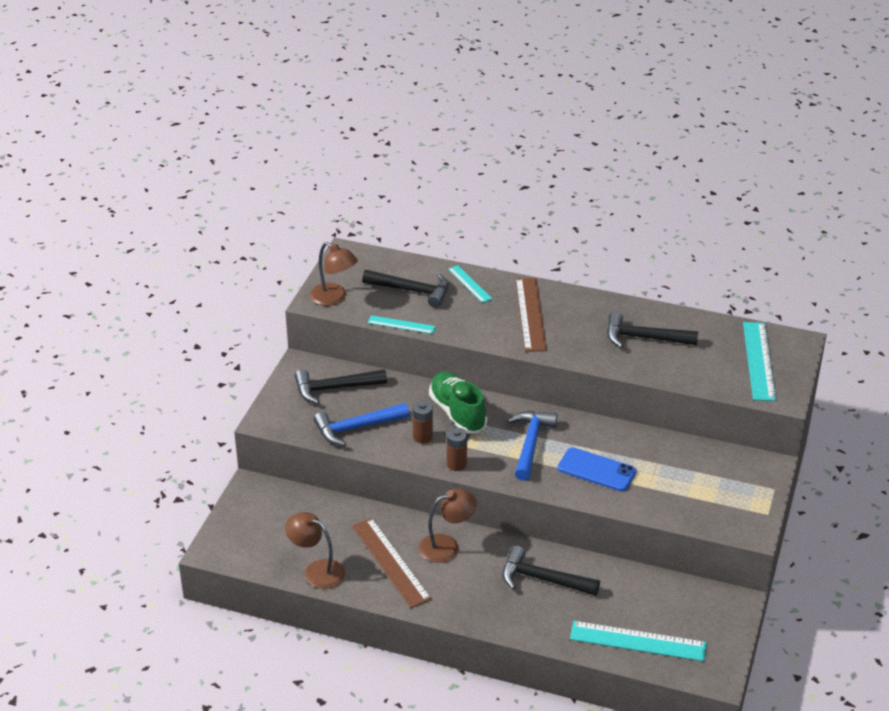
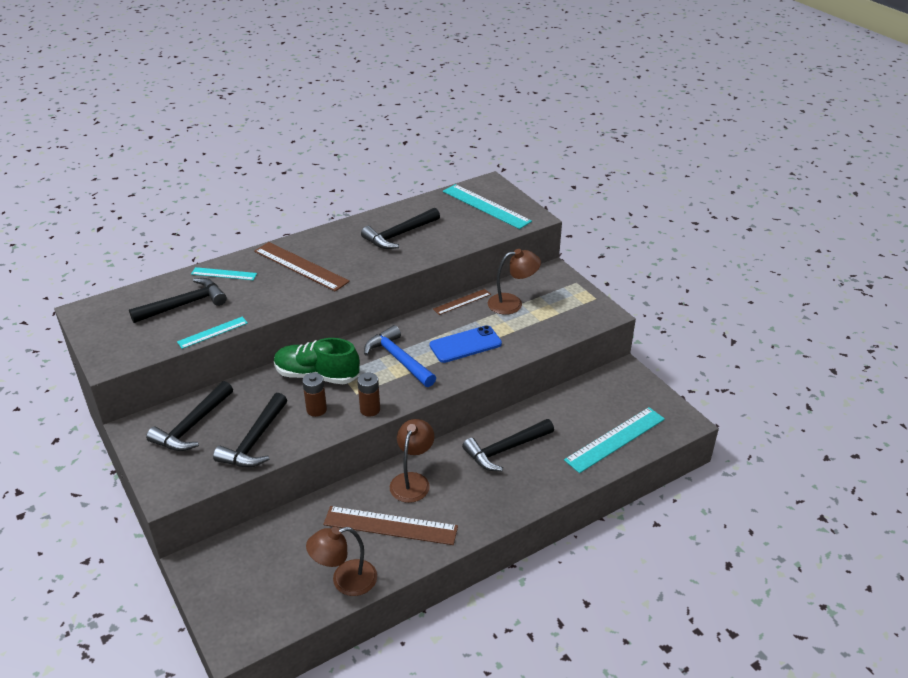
camera: 50 degrees left, 0 degrees up
brown lamp [310,242,358,306] -> brown lamp moved to [488,249,541,315]
blue hammer [314,403,409,446] -> black hammer [213,393,287,467]
none -> brown ruler [433,289,491,315]

